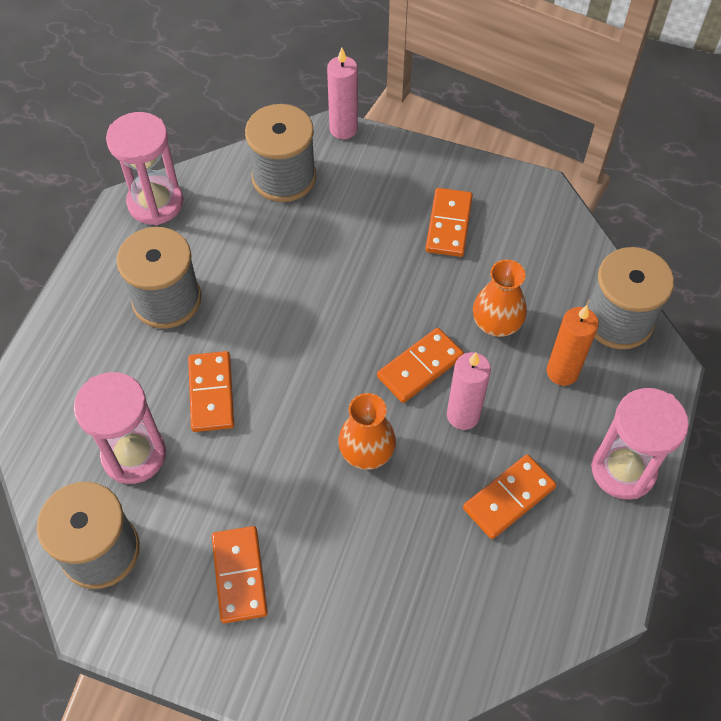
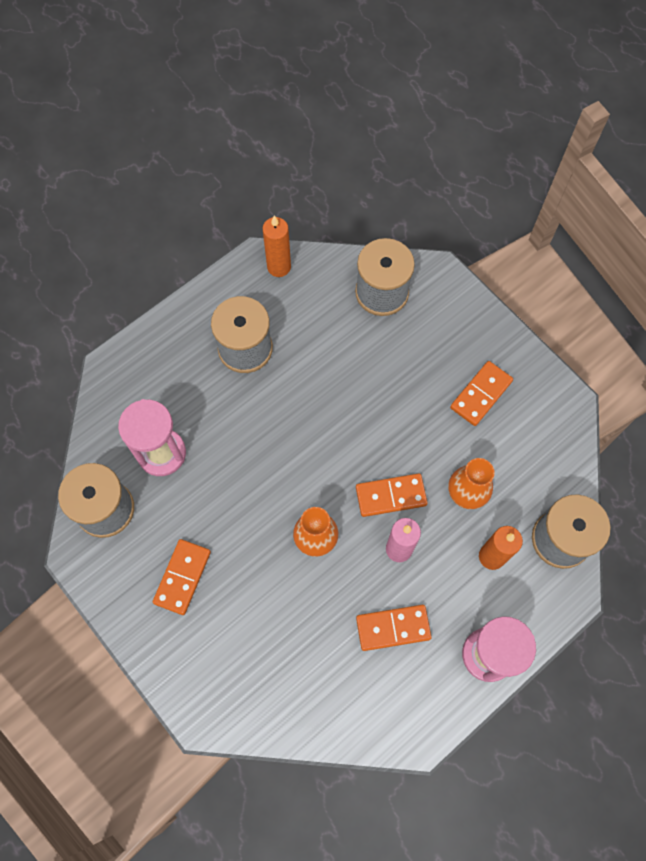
camera: 30 degrees right, 10 degrees up
pink hourglass [106,112,183,225] -> orange candle [263,216,291,277]
orange domino [188,351,234,432] -> none
pink candle [327,48,358,139] -> none

